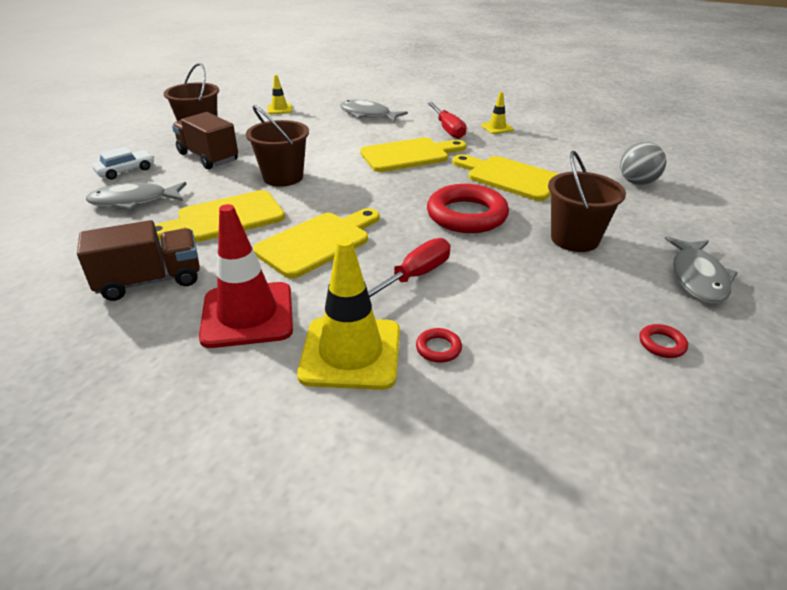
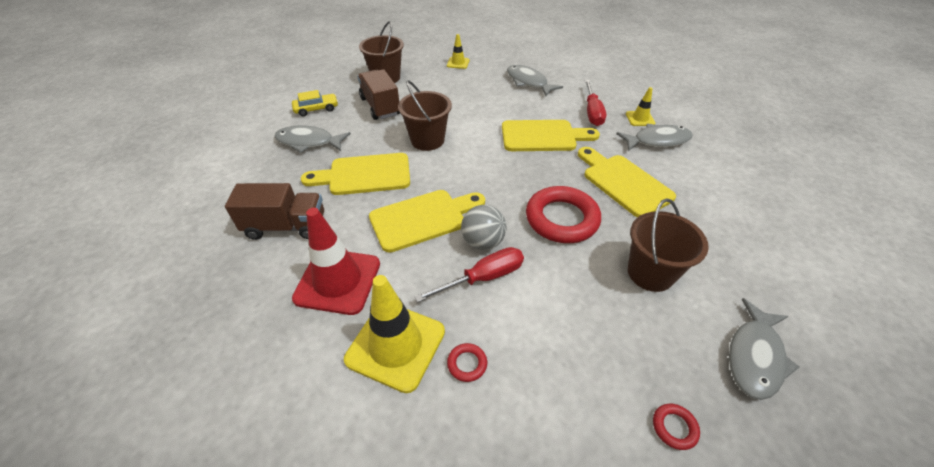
camera: 20 degrees right, 10 degrees up
white car [93,147,154,180] -> yellow car [292,90,338,116]
grey ball [620,142,666,185] -> grey ball moved to [461,205,507,250]
none -> grey fish [616,124,693,151]

